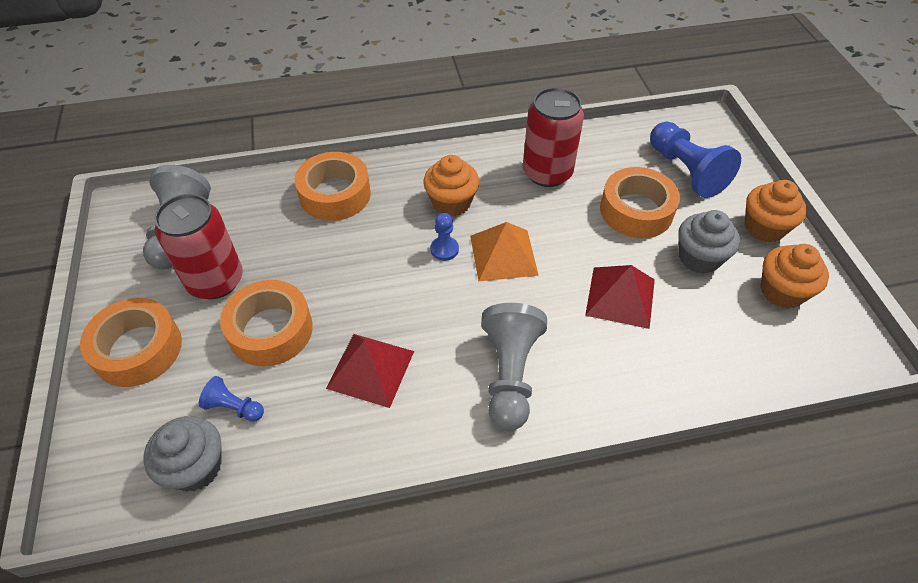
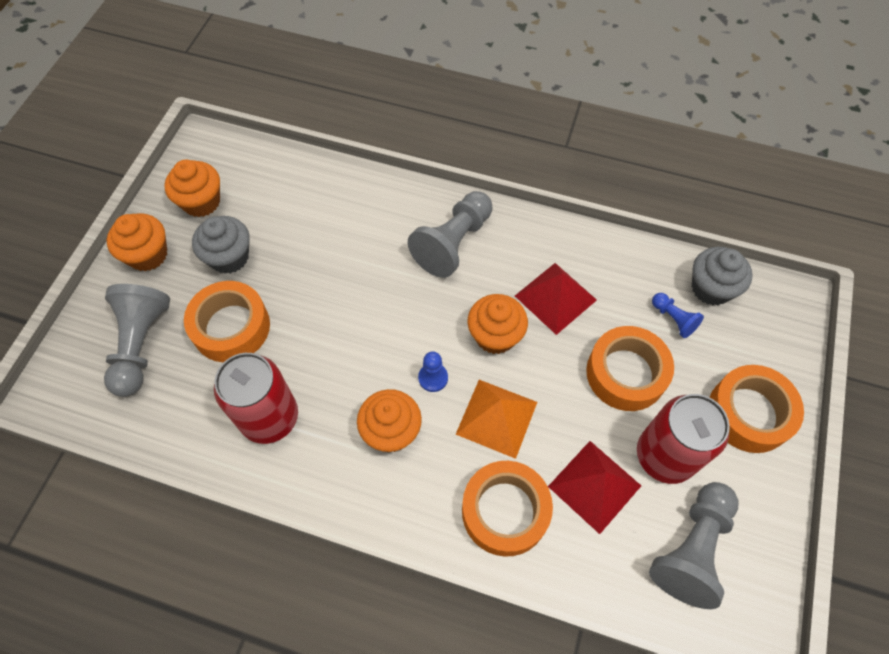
camera: 150 degrees left, 10 degrees up
orange pyramid [470,222,539,281] -> orange pyramid moved to [455,380,537,459]
red pyramid [585,265,655,329] -> red pyramid moved to [548,441,641,534]
blue pawn [650,122,741,198] -> grey pawn [104,284,170,397]
none -> orange cupcake [467,294,528,354]

